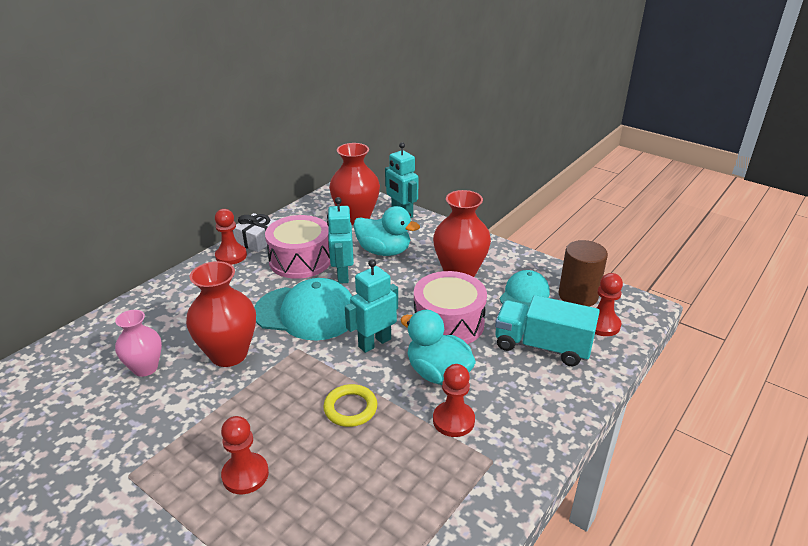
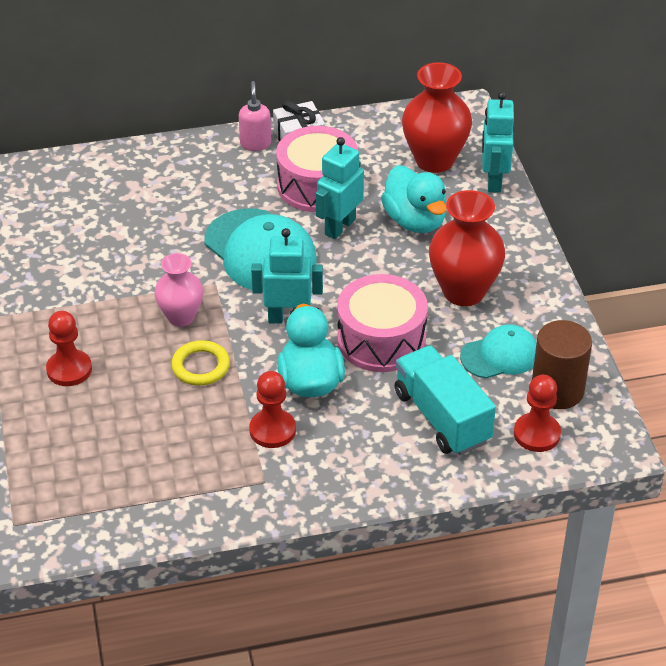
camera: 40 degrees right, 10 degrees up
pink vase [115,310,162,377] -> pink vase moved to [154,253,203,327]
red vase [186,261,256,367] -> none
red pawn [215,209,247,265] -> pink soap dispenser [239,81,271,151]

